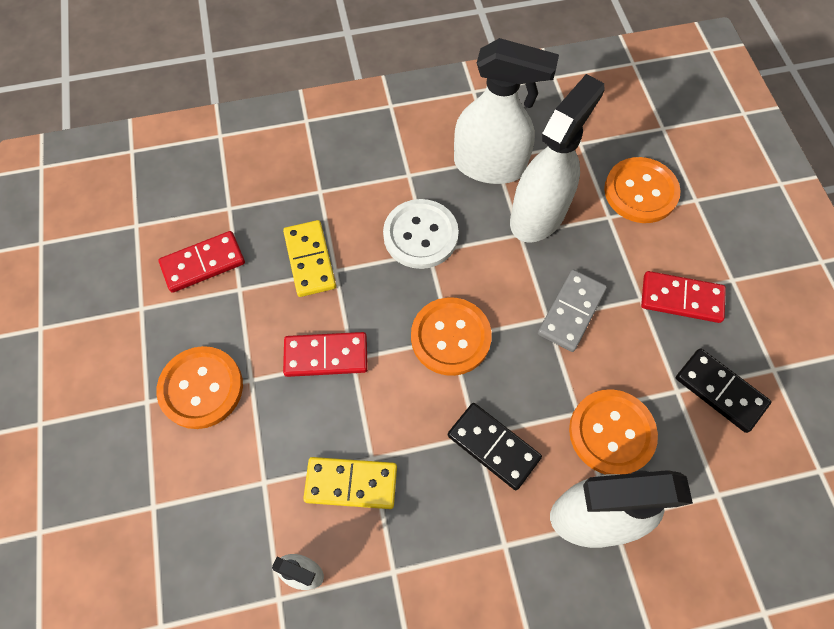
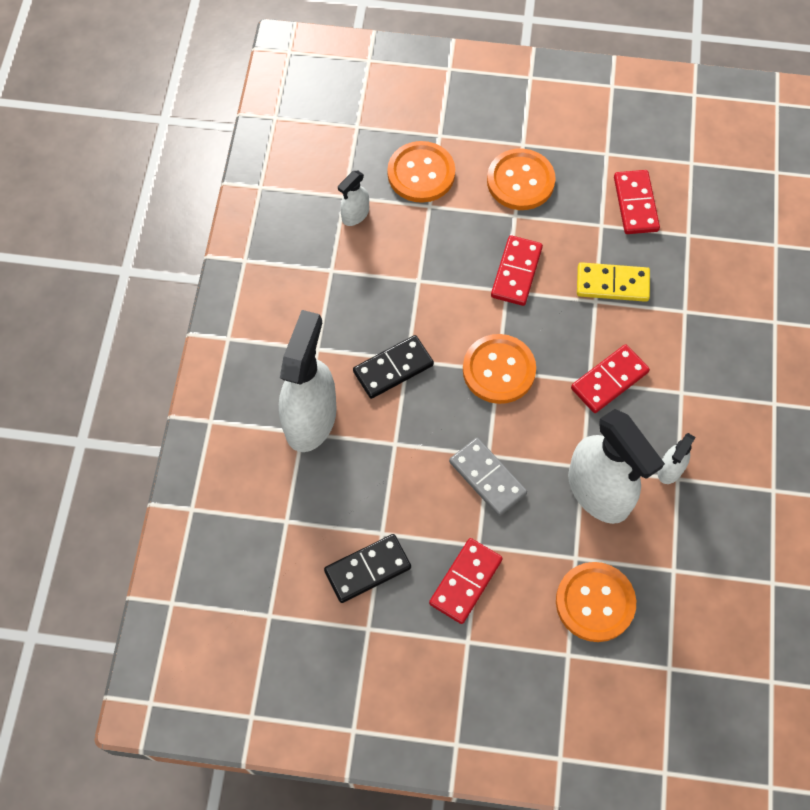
camera: 110 degrees right, 0 degrees up
yellow domino [303,457,397,509] -> none
white button [383,199,459,269] -> red domino [571,344,650,413]
white spray bottle [454,38,559,184] -> white spray bottle [658,433,696,484], size x0.47
orange button [569,389,658,475] -> orange button moved to [387,141,455,203]

